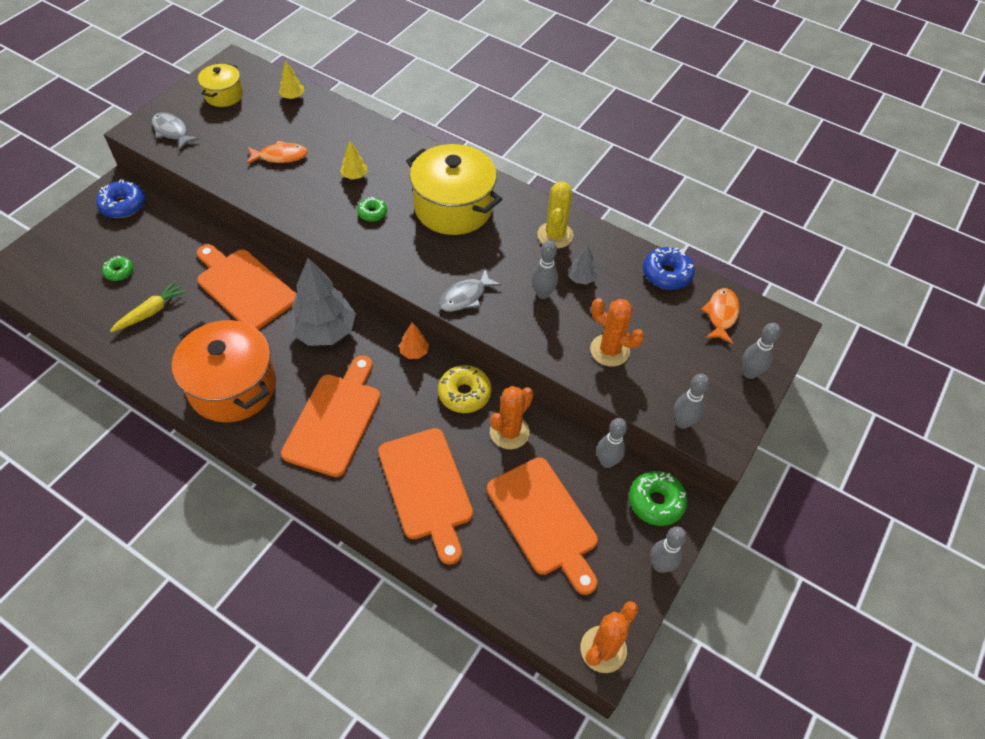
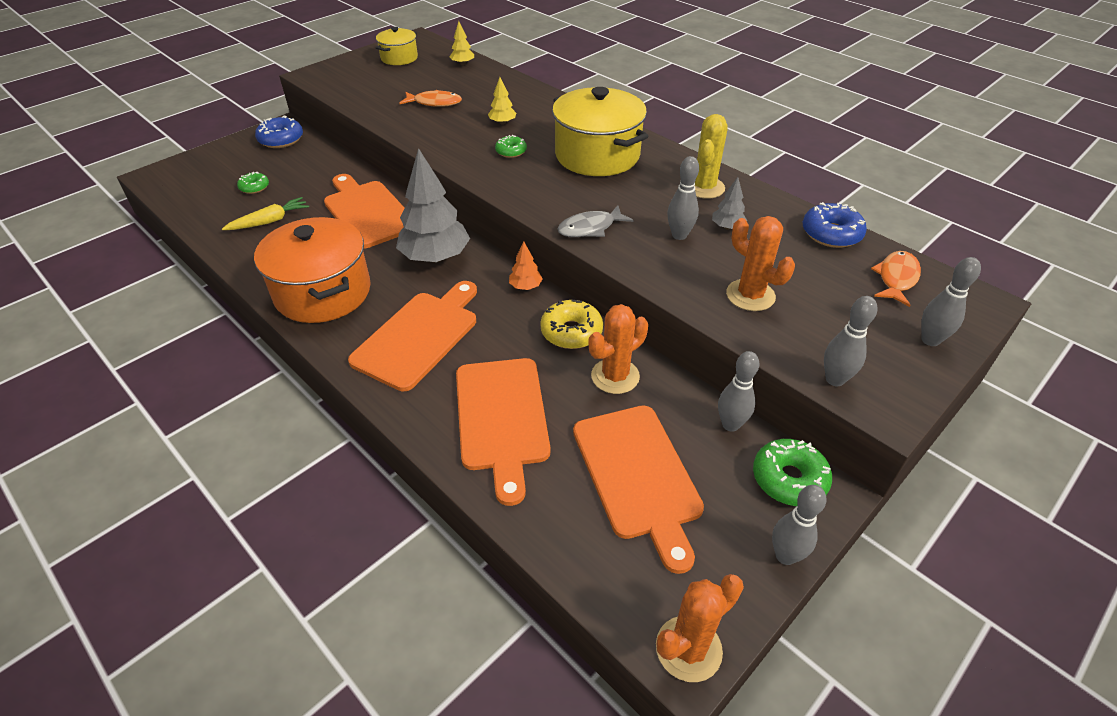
camera: 15 degrees right, 10 degrees down
grey fish [152,112,200,150] -> none

